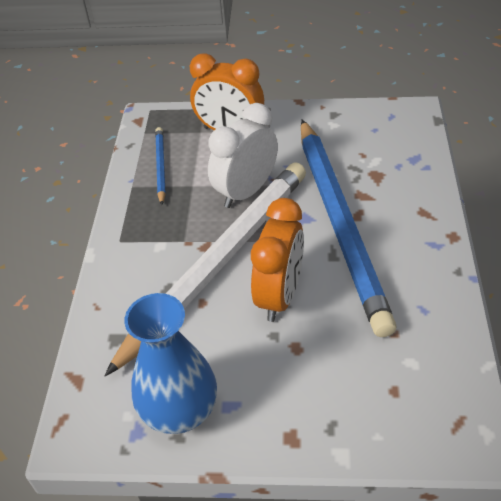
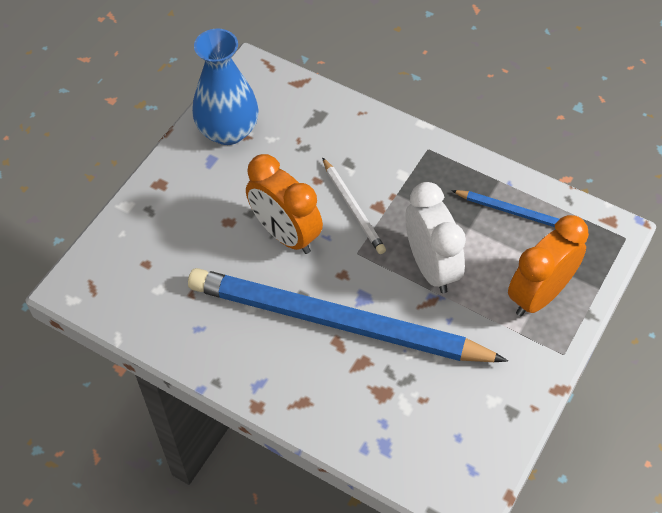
camera: 115 degrees right, 10 degrees up
white pencil [104,162,306,376] -> white pencil [322,157,386,254], size x0.42

